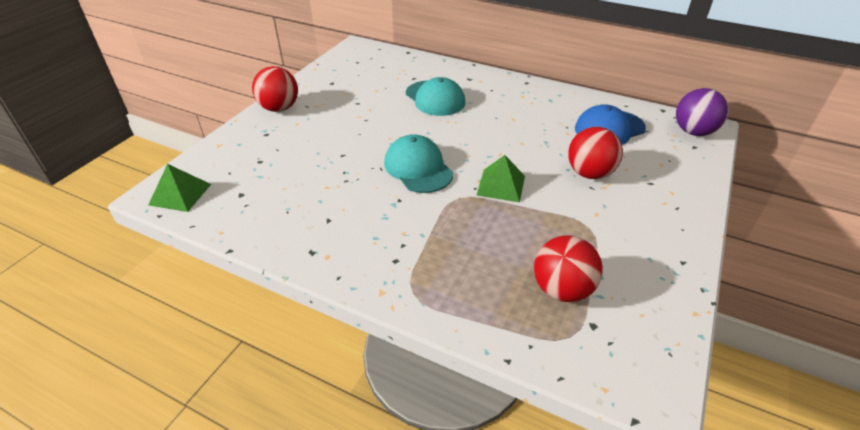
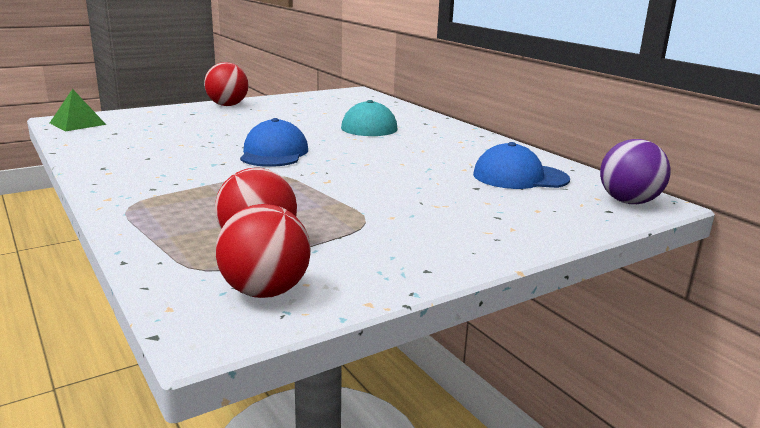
camera: 30 degrees right, 20 degrees down
turquoise cap [384,134,453,193] -> blue cap [240,118,308,167]
green pyramid [477,155,525,202] -> none
red ball [568,127,623,179] -> red ball moved to [216,204,311,298]

